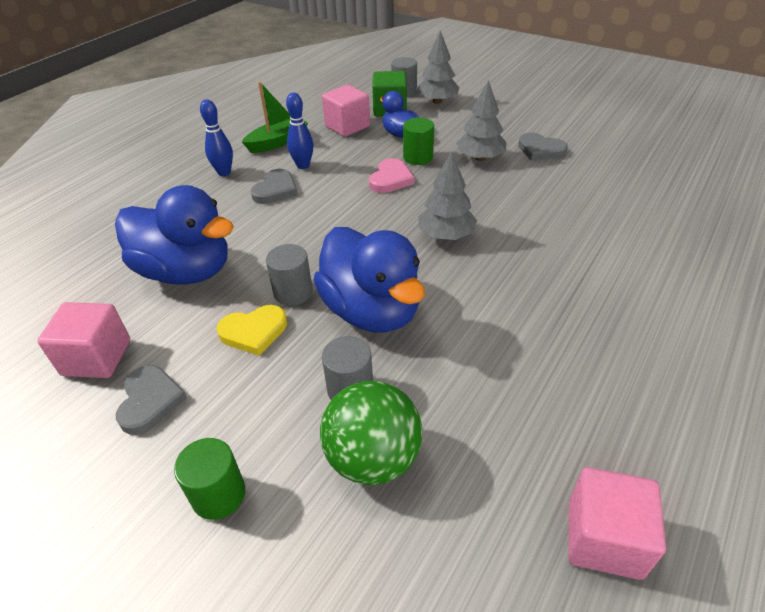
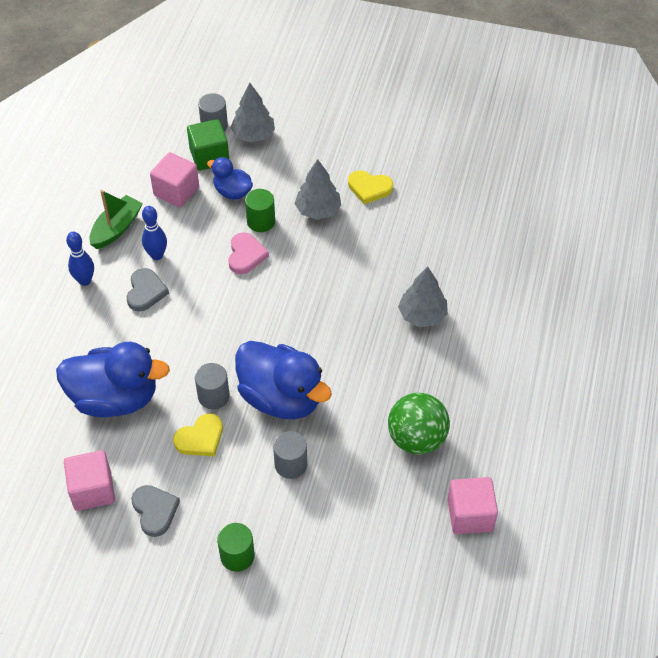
camera: 20 degrees left, 10 degrees up
green ball [320,381,422,485] -> green ball moved to [388,393,450,455]
grey tree [418,151,477,240] -> grey tree moved to [398,266,448,327]
grey heart [518,132,568,161] -> yellow heart [348,170,393,204]

